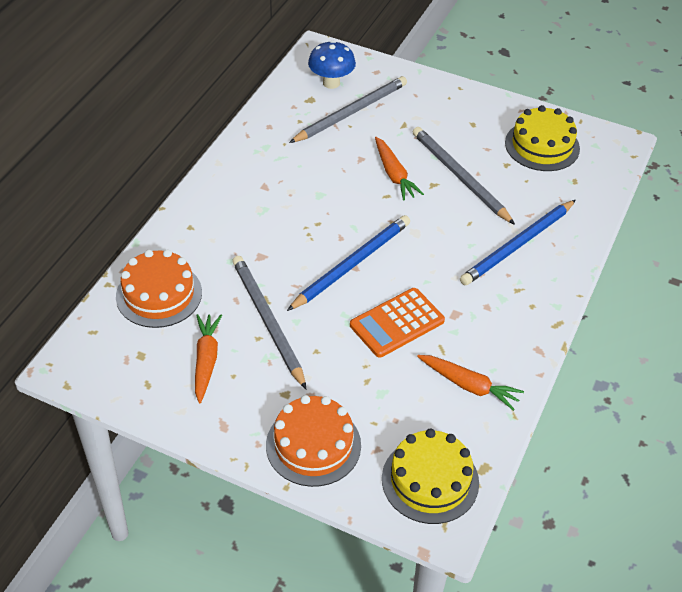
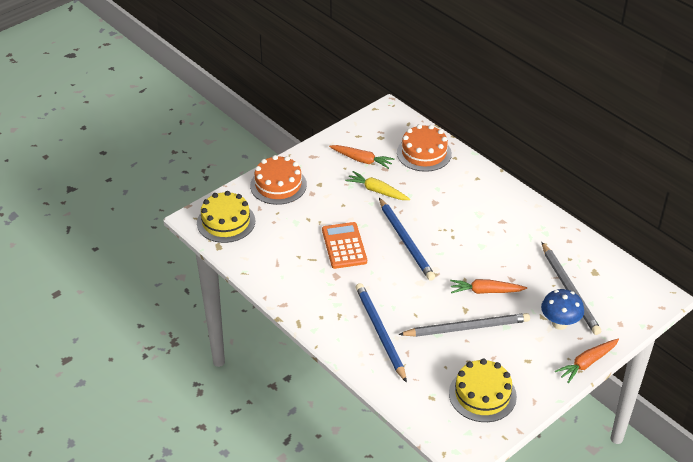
camera: 115 degrees right, 5 degrees down
grey pencil [232,256,306,389] -> yellow carrot [345,171,410,200]
blue mushroom [308,41,356,89] -> blue mushroom moved to [541,289,584,330]
orange carrot [417,355,524,411] -> orange carrot moved to [555,339,619,383]

